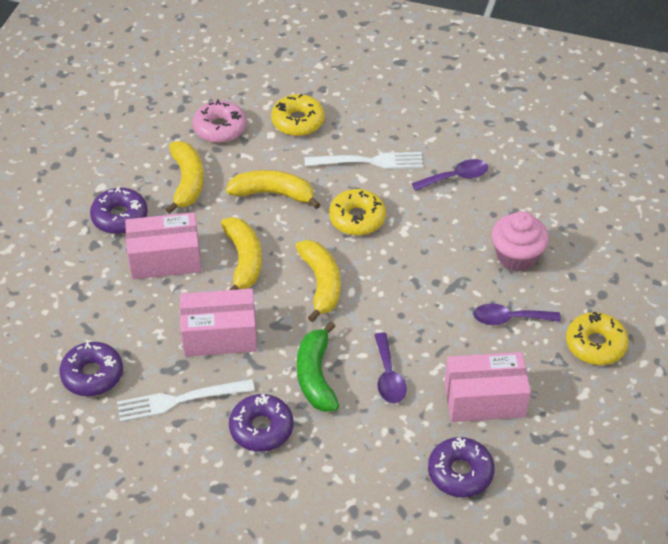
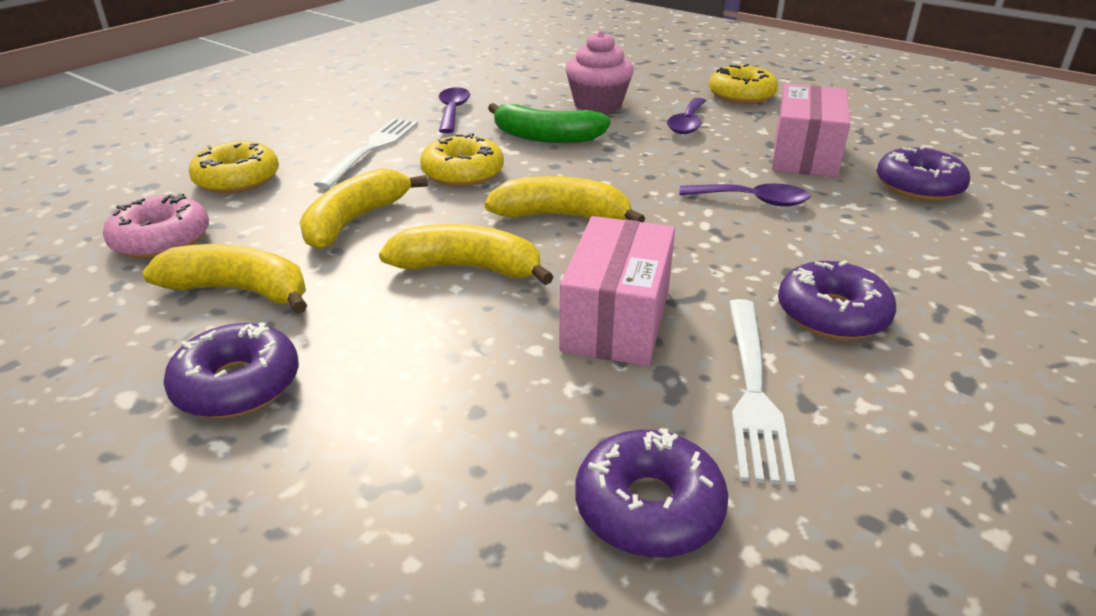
camera: 70 degrees left, 15 degrees down
pink box [125,212,201,279] -> none
green banana [297,322,339,412] -> green banana moved to [488,103,611,143]

